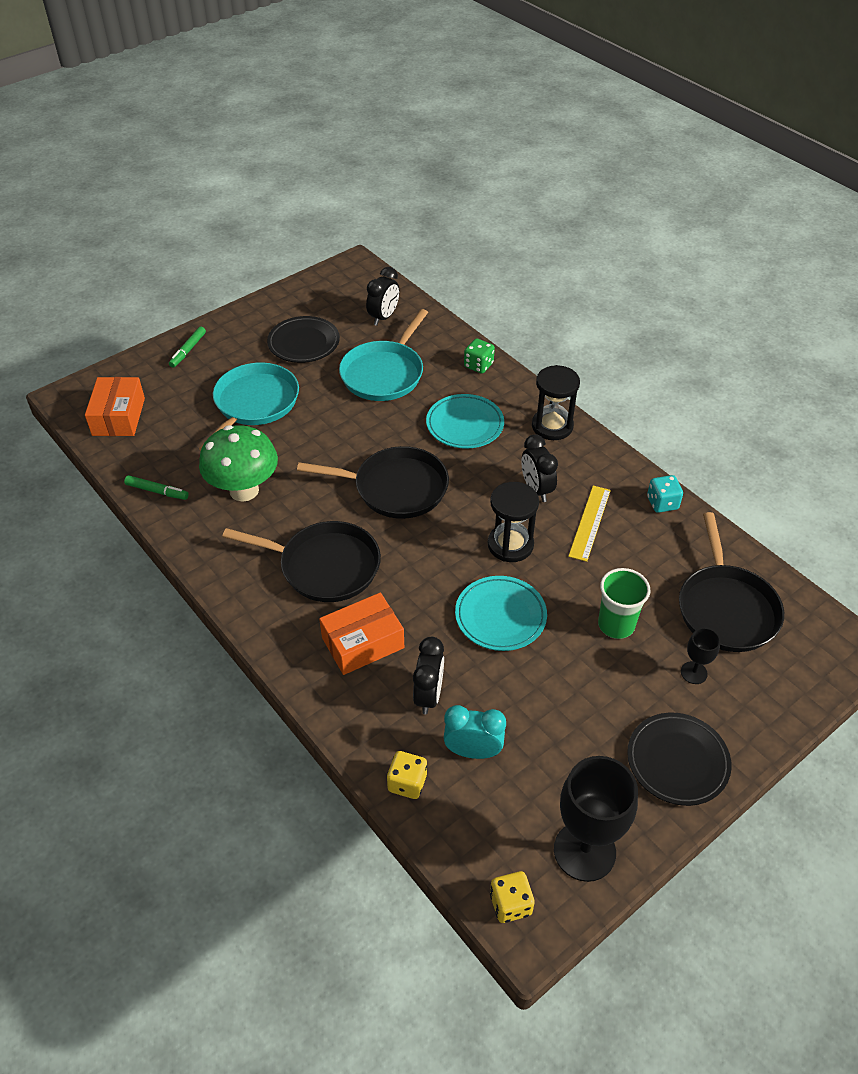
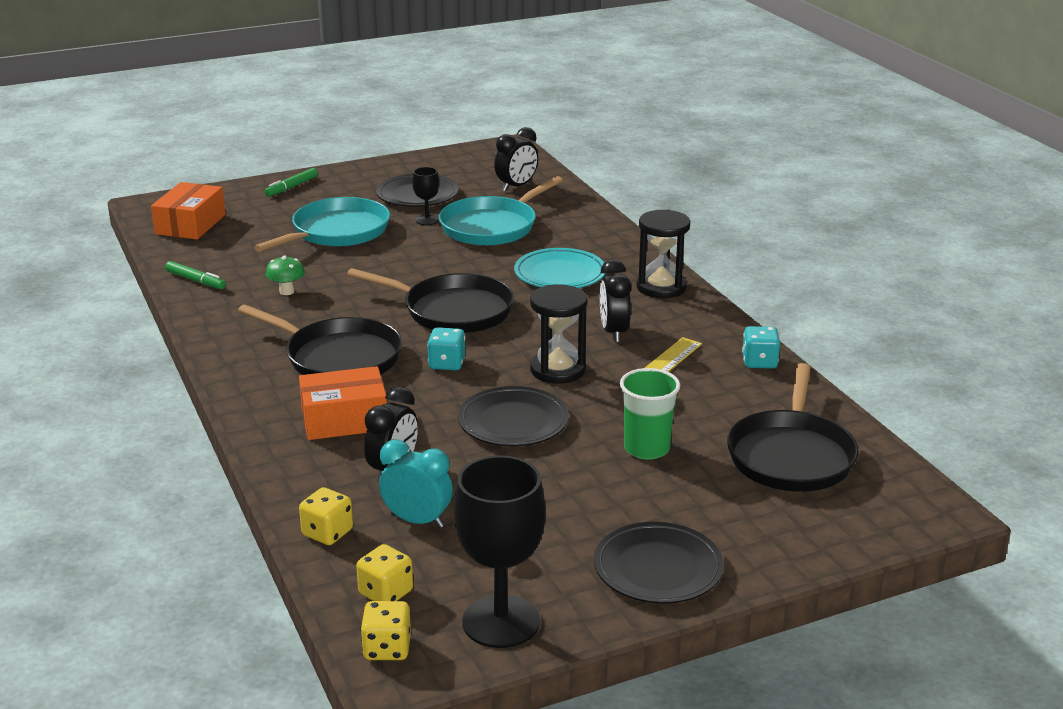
camera: 15 degrees right, 20 degrees down
green mushroom [199,425,278,502] -> green mushroom [266,256,305,295], size x0.45
turquoise plate [455,576,547,651] -> black plate [458,386,569,446]
green dice [464,338,495,374] -> none
black goblet [681,628,720,684] -> black goblet moved to [412,167,439,225]
none -> yellow dice [356,544,413,601]
none -> turquoise dice [427,327,465,371]

